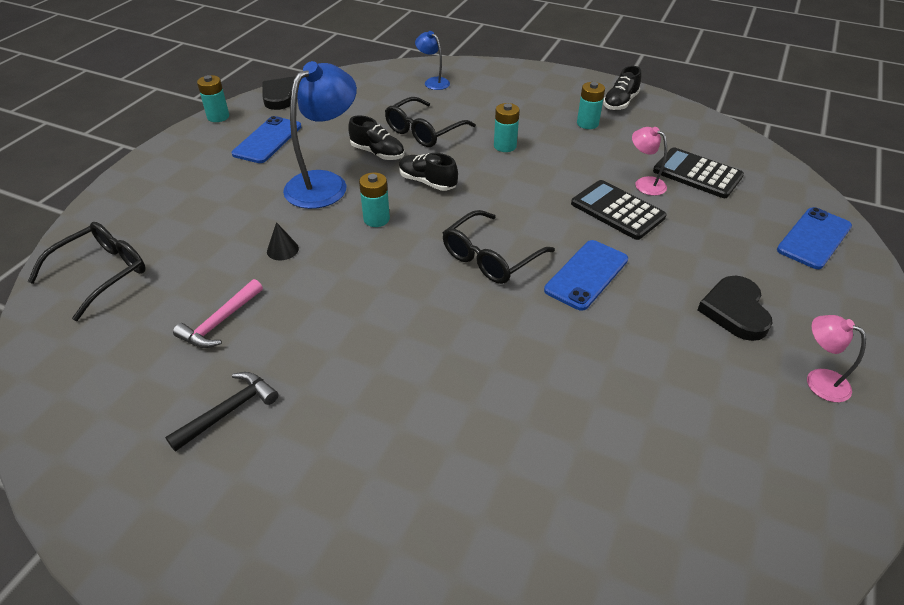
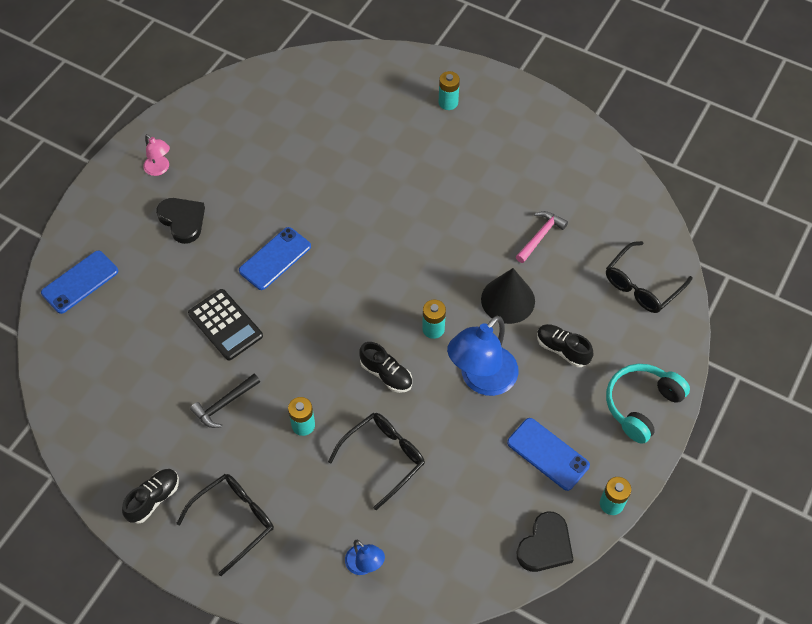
camera: 175 degrees left, 15 degrees up
black hammer [165,372,278,452] -> black hammer moved to [190,374,260,428]
blue phone [232,116,301,163] -> blue phone turned 75 degrees counterclockwise [507,418,590,491]
black cone [267,222,299,261] -> black cone [481,268,535,324], size x2.15
black shoe [348,116,404,160] -> black shoe moved to [537,324,594,367]
black glasses [443,210,555,284] -> black glasses moved to [176,474,274,576]
turquoise battery [577,82,605,129] -> turquoise battery moved to [439,71,460,110]
pink lamp [632,127,667,196] -> none
black calculator [653,148,744,198] -> none
black heart [697,276,772,341] -> black heart turned 45 degrees counterclockwise [156,198,205,244]
none -> turquoise headphones [606,364,690,444]

